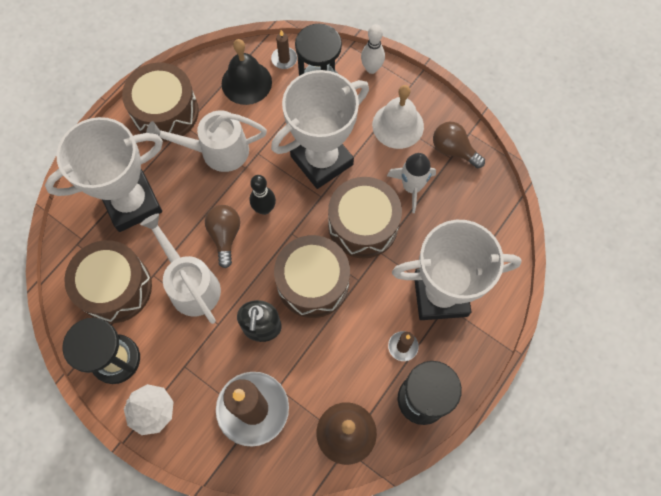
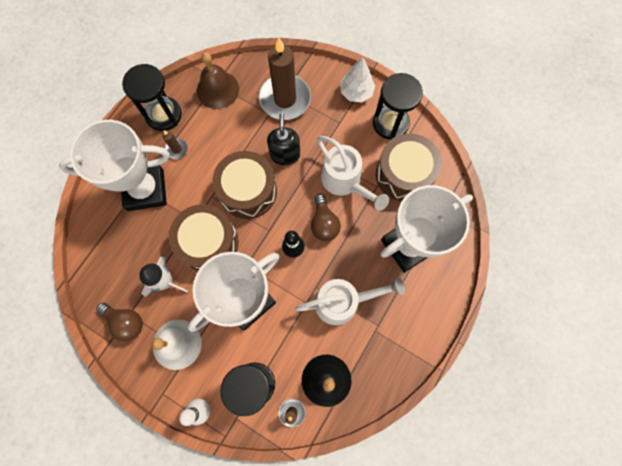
camera: 175 degrees right, 5 degrees up
brown drum [122,63,199,142] -> none

